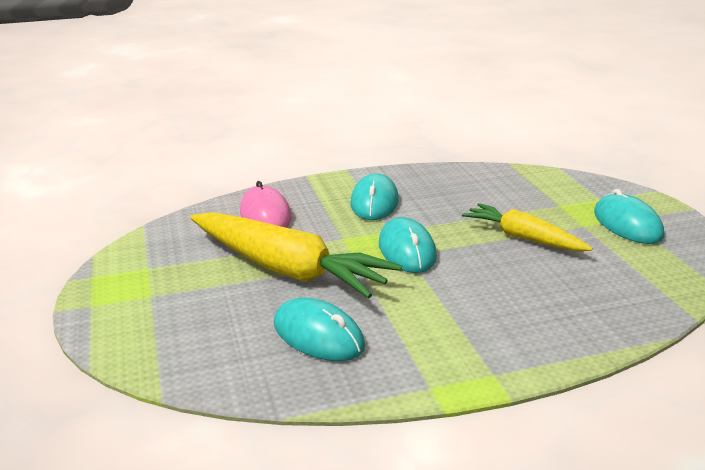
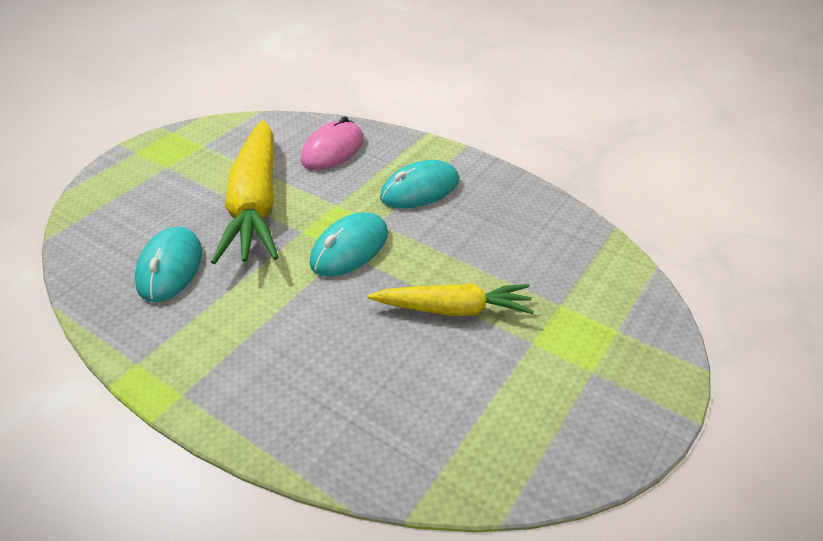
camera: 50 degrees right, 15 degrees up
yellow carrot [462,203,593,251] -> yellow carrot turned 90 degrees clockwise [368,283,534,316]
turquoise mouse [594,189,664,244] -> none

